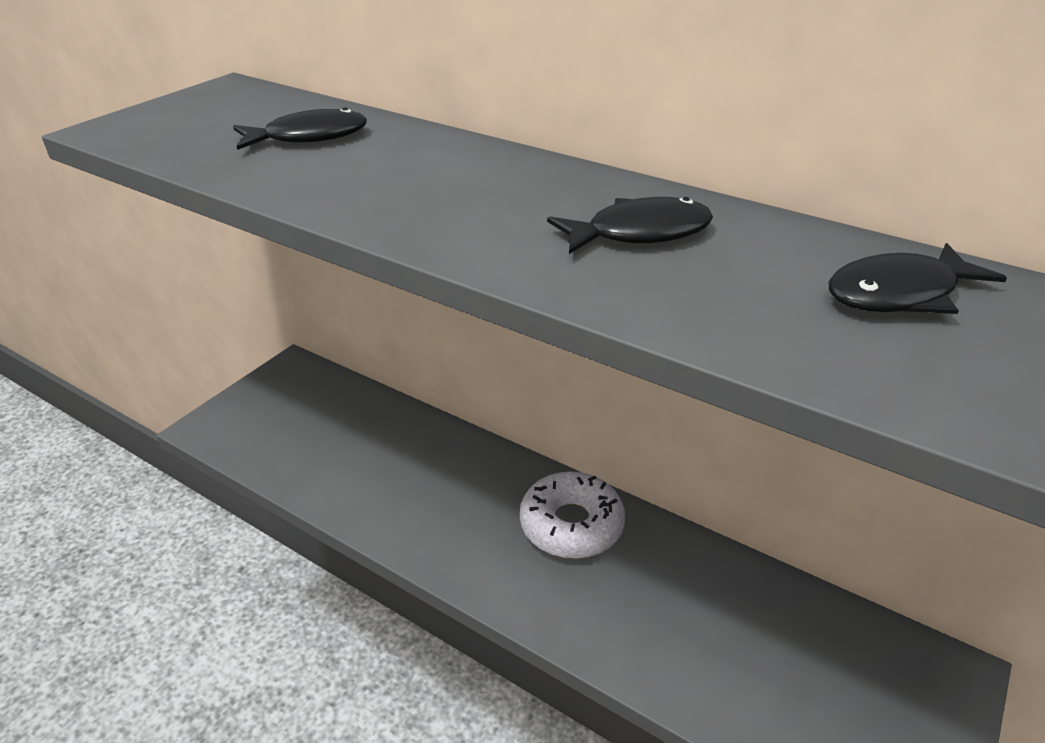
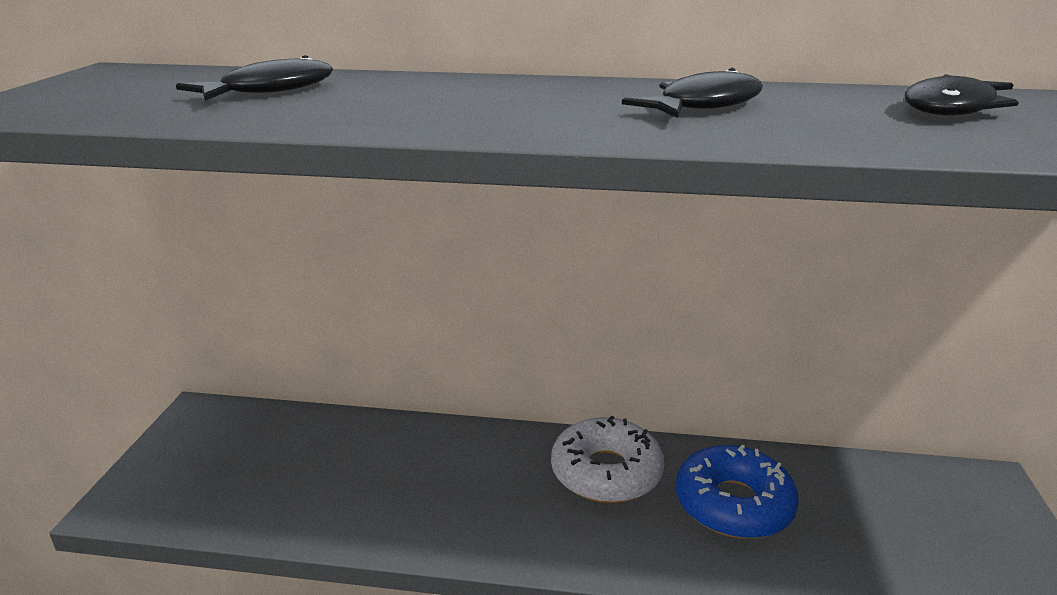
camera: 25 degrees left, 10 degrees down
none -> blue donut [676,444,799,539]

